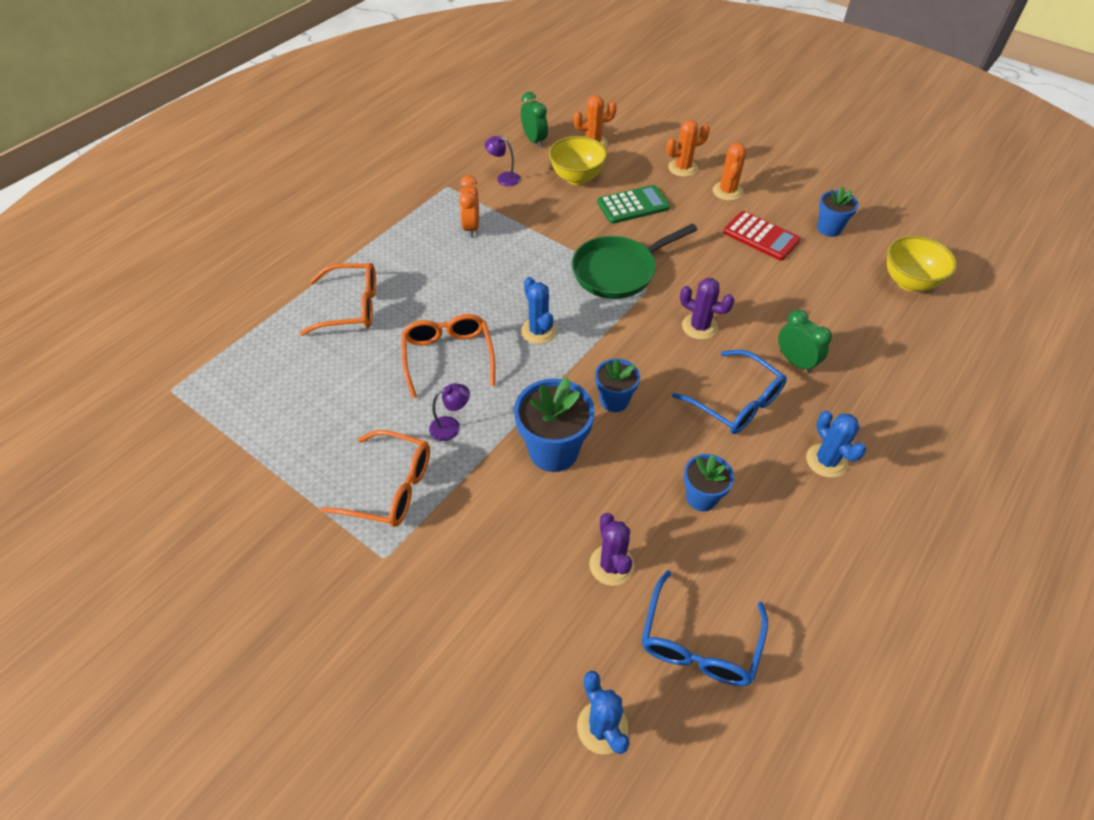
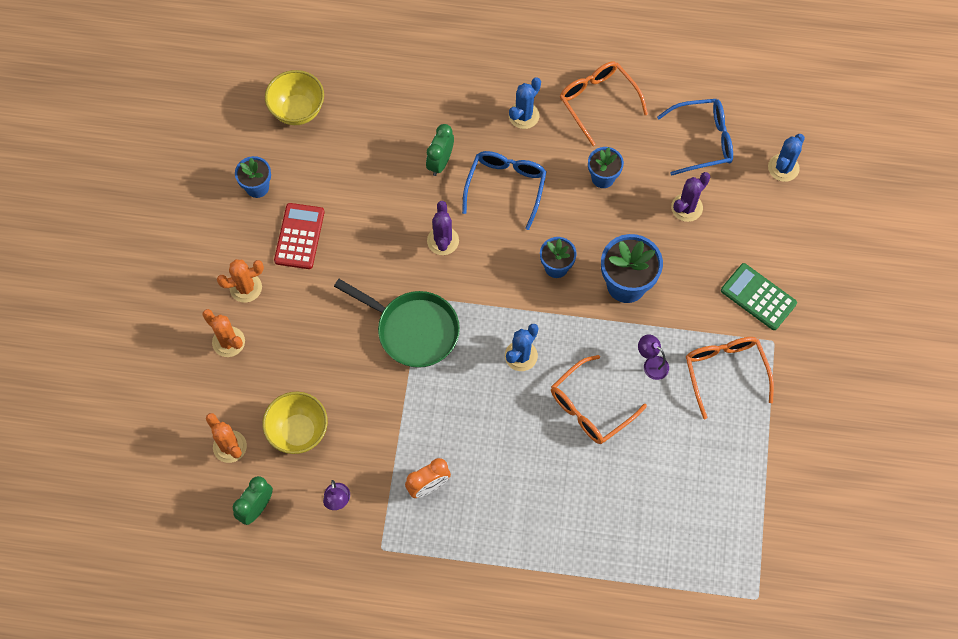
camera: 120 degrees left, 15 degrees up
orange glasses [300,263,376,336] -> orange glasses moved to [560,62,648,146]
green calculator [597,185,670,224] -> green calculator moved to [721,263,797,330]

